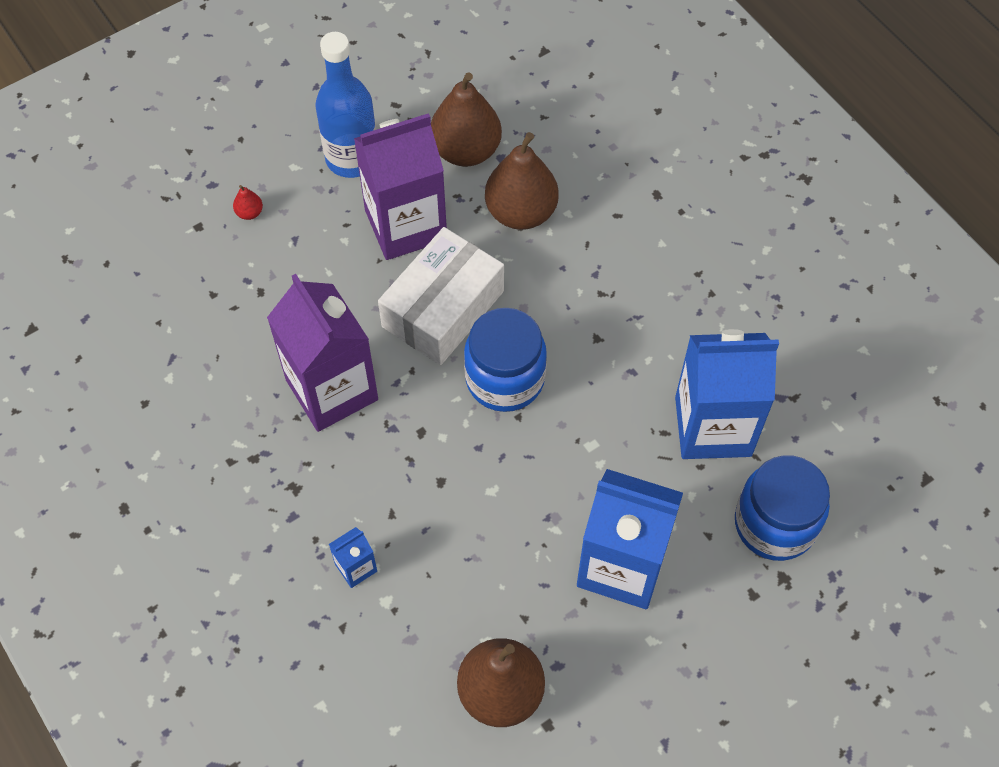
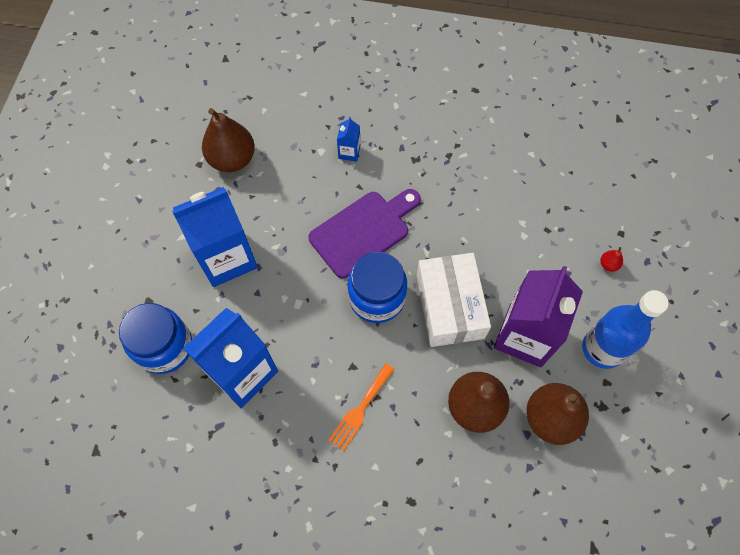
camera: 135 degrees right, 5 degrees up
purple carton [267,274,378,432] -> none
none -> purple cutting board [309,189,421,279]
none -> orange fork [328,363,395,451]

